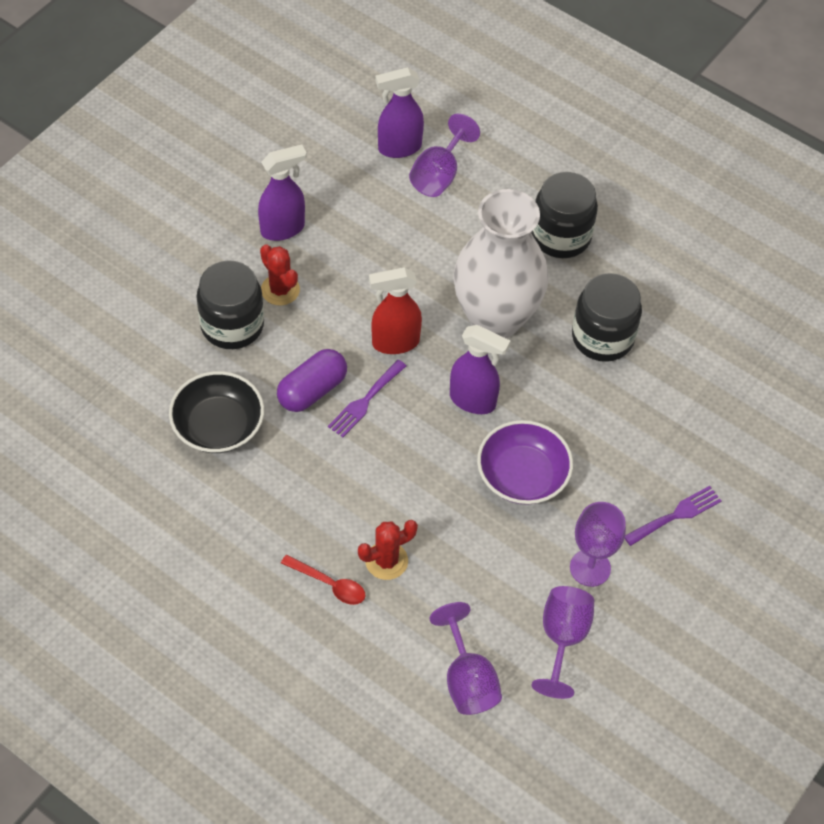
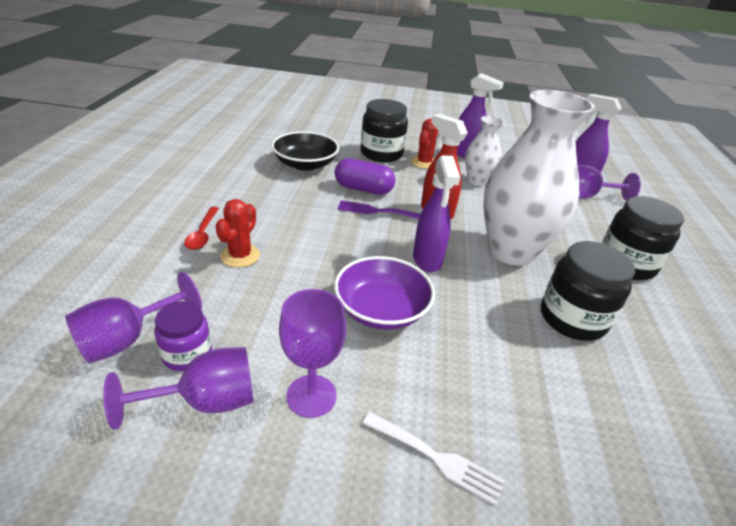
camera: 60 degrees right, 20 degrees down
red cactus [358,520,418,580] -> red cactus turned 75 degrees clockwise [215,199,260,267]
purple fork [625,486,721,546] -> white fork [362,412,505,506]
none -> purple jar [154,301,212,371]
none -> white vase [465,116,504,186]

